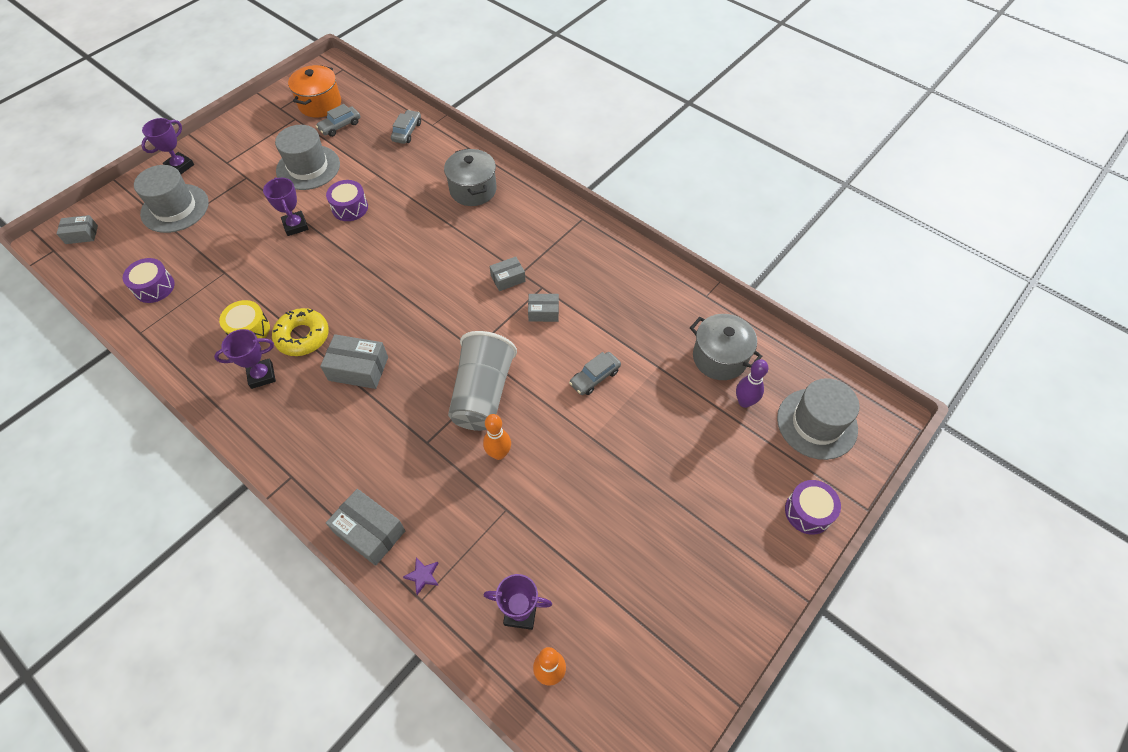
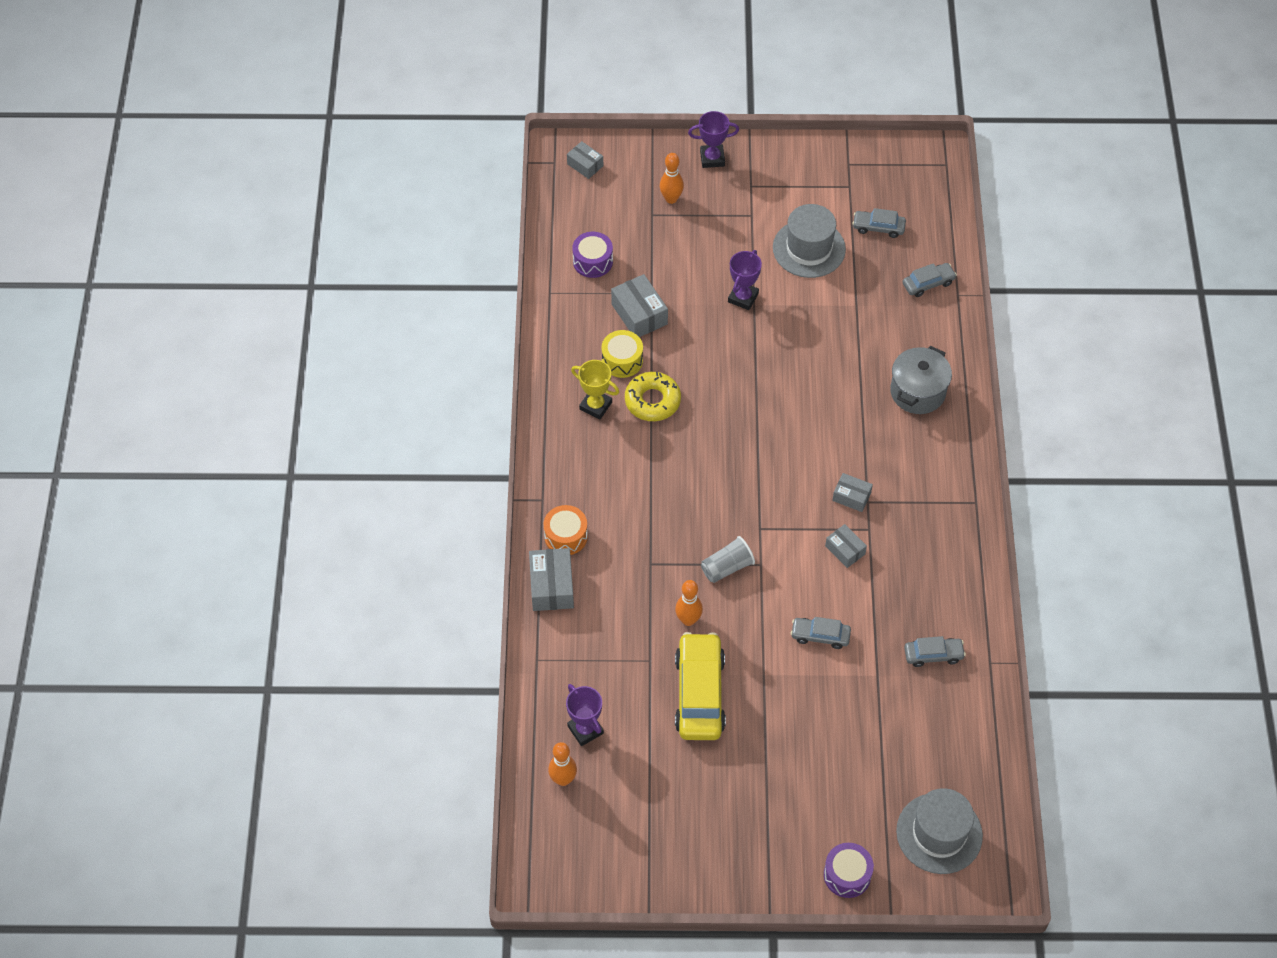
camera: 50 degrees right, 0 degrees up
grey hat [134,165,209,233] -> orange bowling pin [660,153,684,204]
purple trophy [214,329,276,389] -> yellow trophy [571,360,619,419]
orange pot [288,65,341,118] -> none
grey box [320,334,388,389] -> grey box moved to [611,274,668,337]
purple drum [326,180,368,221] -> none
purple star [403,558,439,595] -> none
grey cup [448,331,517,431] -> grey cup [701,536,755,583], size x0.54
grey pot [690,314,762,380] -> none
purple bowling pin [736,359,768,408] -> none
none -> orange drum [544,505,588,555]
none -> yellow car [675,632,726,740]
none -> grey car [904,636,966,667]

